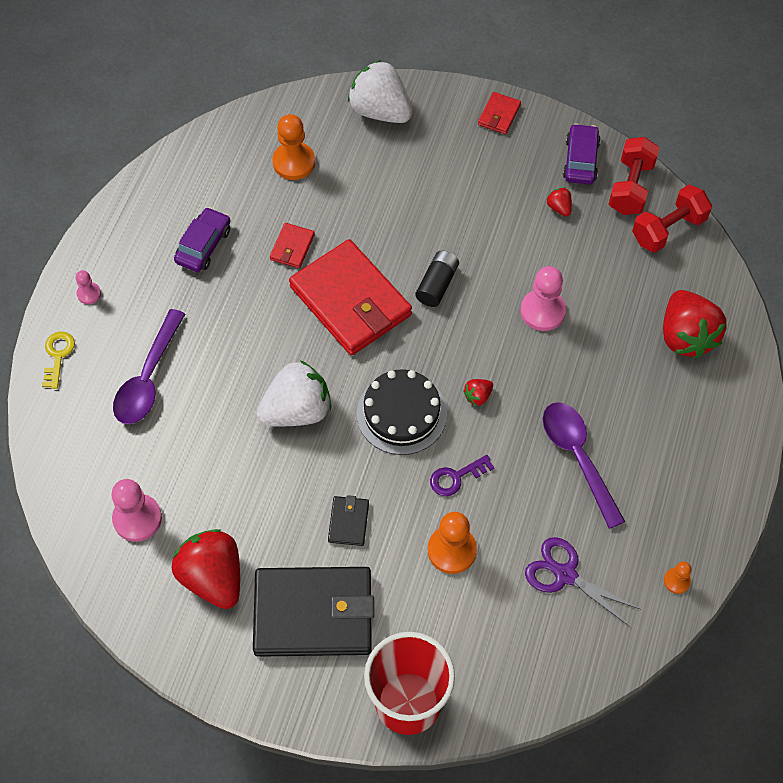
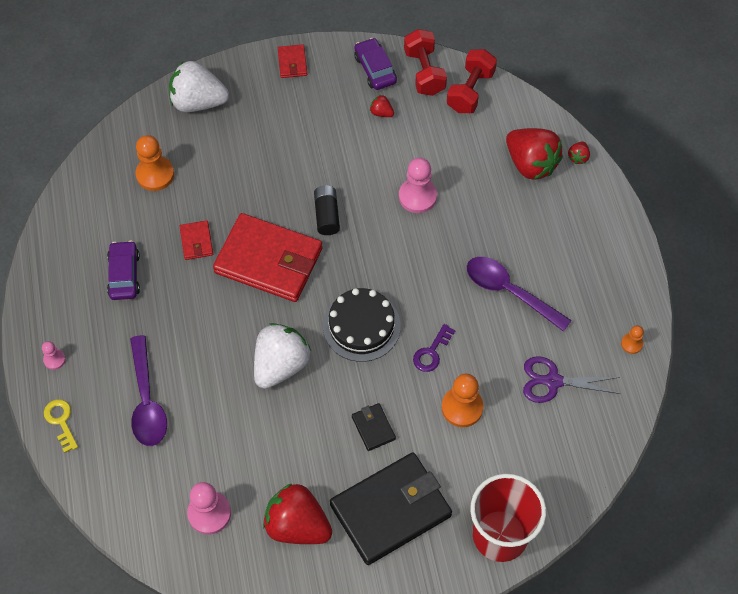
camera: 30 degrees left, 0 degrees up
red strawberry [463,379,493,406] -> red strawberry moved to [568,141,590,164]

